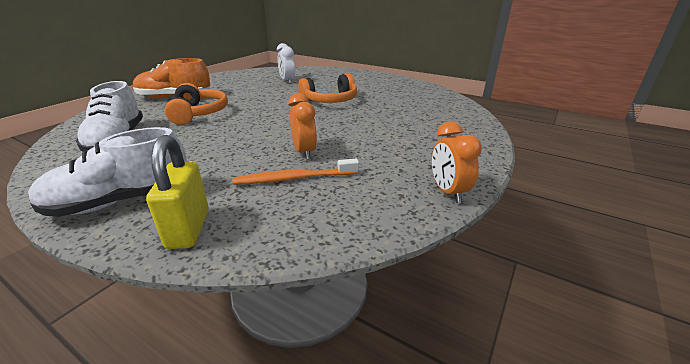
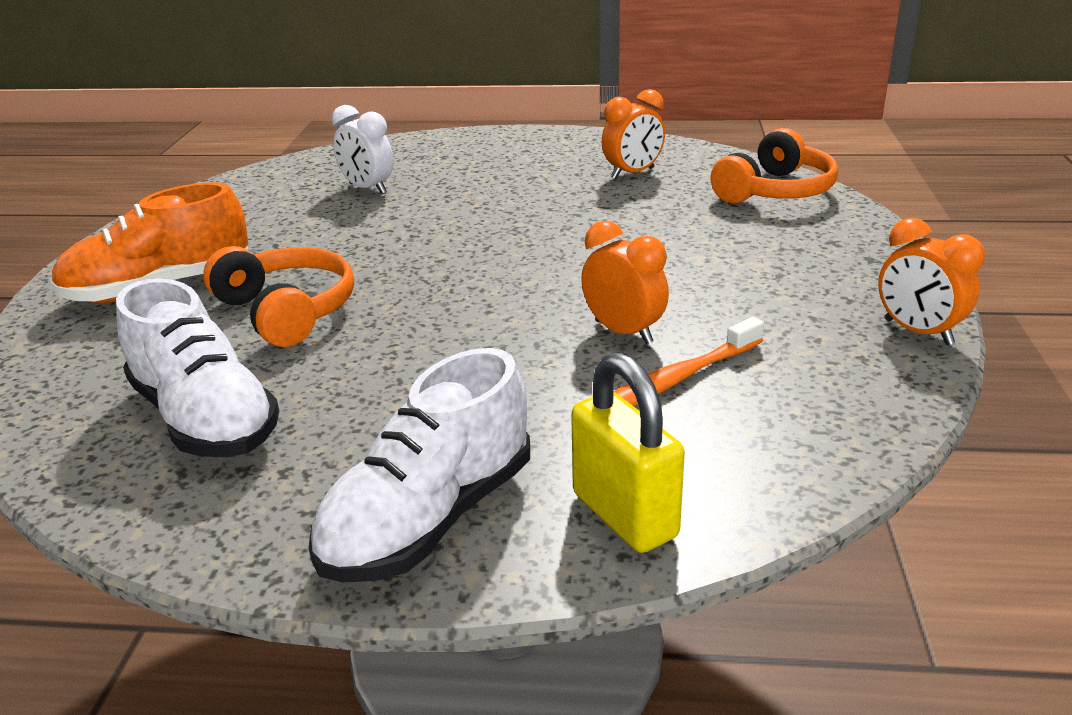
camera: 25 degrees left, 0 degrees up
orange headphones [298,73,357,103] -> orange headphones moved to [711,128,838,203]
none -> orange clock [602,89,665,179]

